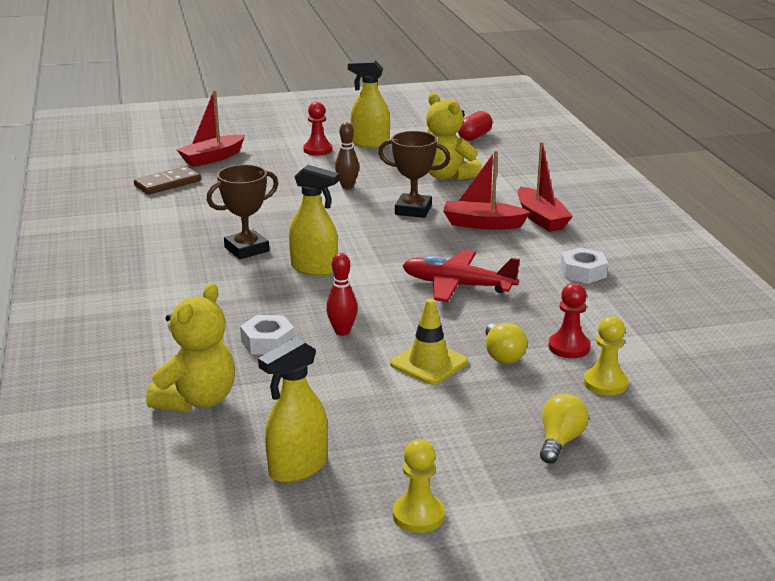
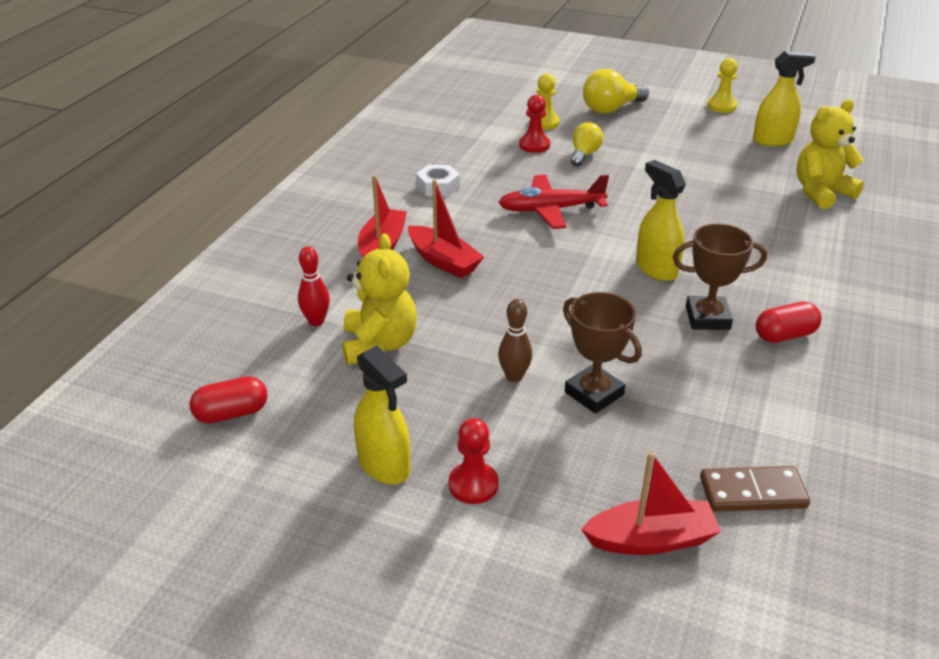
camera: 145 degrees left, 10 degrees up
white nut [240,315,295,355] -> none
red bowling pin [326,253,358,336] -> red bowling pin moved to [298,246,330,326]
brown trophy [378,131,450,218] -> brown trophy moved to [563,292,642,414]
yellow traffic cone [390,299,468,385] -> none
red plane [402,250,520,302] -> red plane turned 120 degrees clockwise [498,175,609,229]
yellow light bulb [540,393,589,464] -> yellow light bulb [583,69,649,114], size x1.54
none -> red capsule [756,302,822,343]

